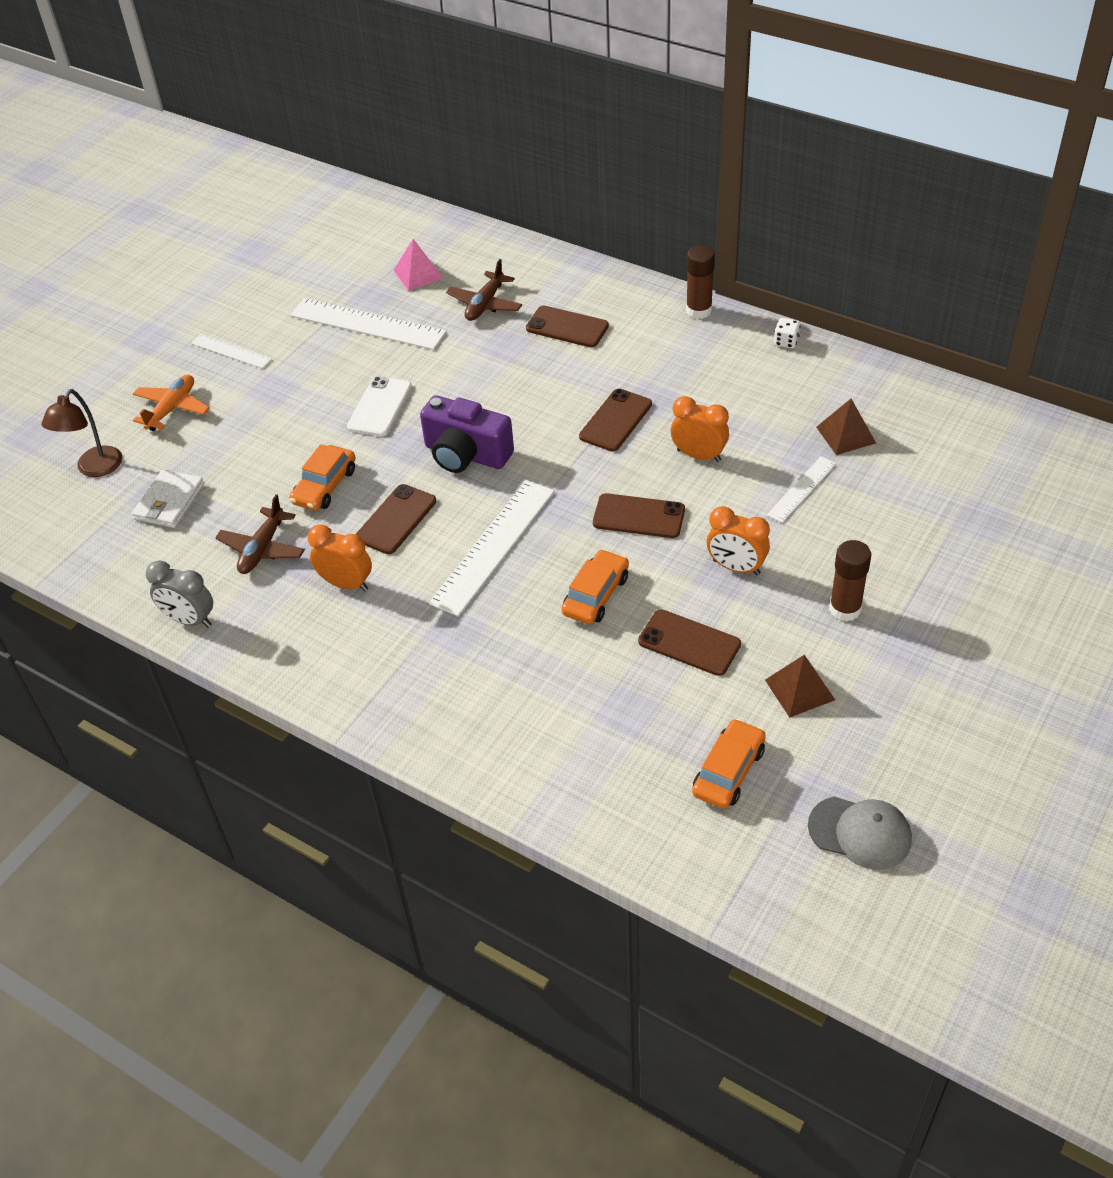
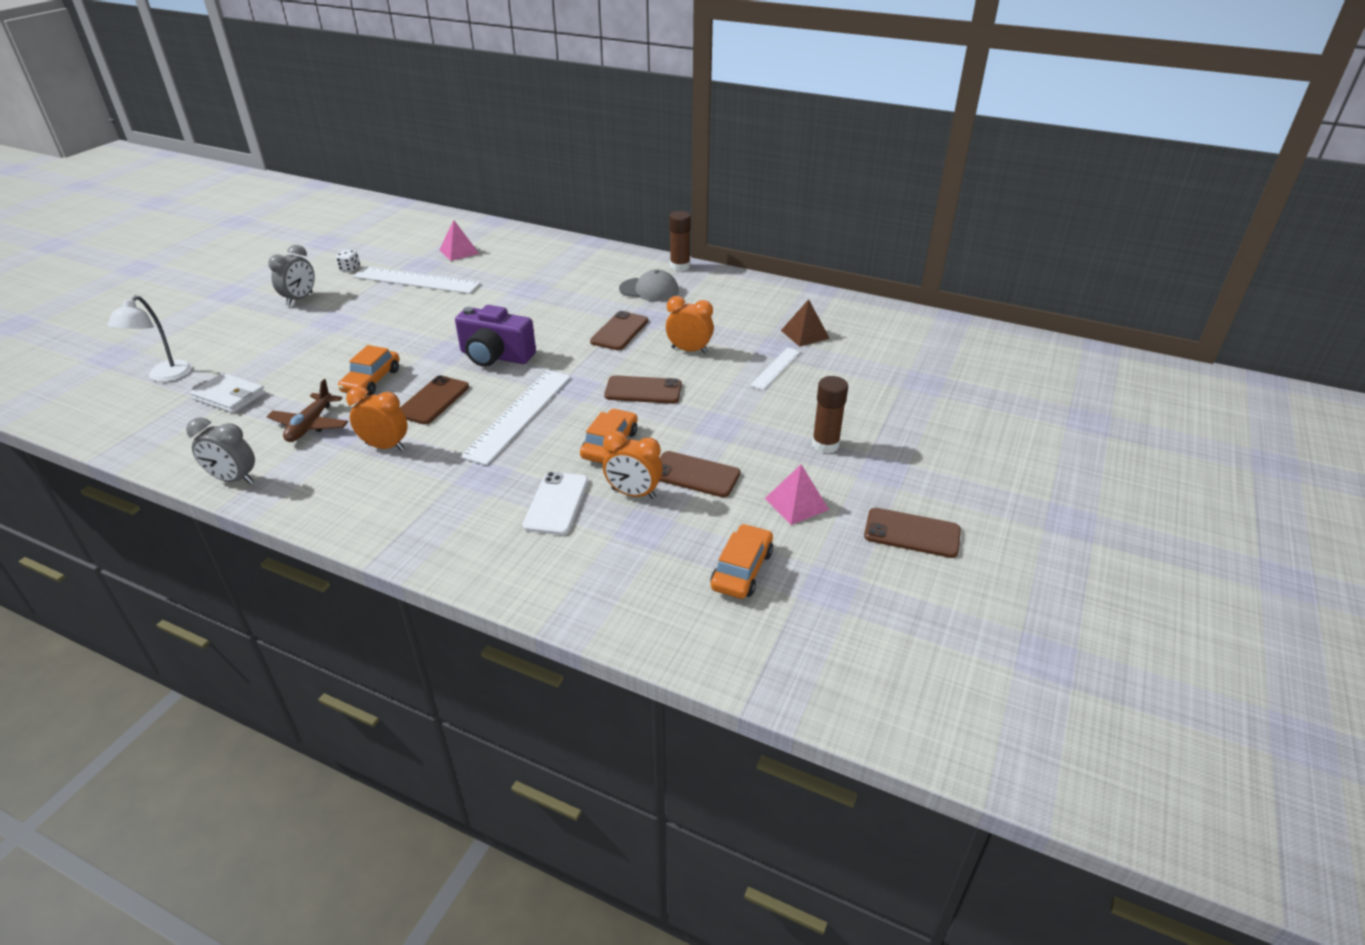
camera: 10 degrees left, 10 degrees down
brown lamp [42,389,122,477] -> white lamp [108,295,192,382]
white wallet [132,469,204,528] -> white wallet turned 75 degrees counterclockwise [190,373,265,413]
orange plane [133,375,210,431] -> none
white ruler [191,334,272,369] -> grey clock [268,245,315,306]
white phone [347,376,412,436] -> white phone moved to [523,472,588,535]
brown plane [446,259,522,321] -> none
brown phone [526,306,609,347] -> brown phone moved to [864,508,961,558]
orange clock [707,506,770,575] -> orange clock moved to [603,431,663,499]
brown pyramid [765,654,835,718] -> pink pyramid [765,464,829,525]
white dice [774,318,800,349] -> white dice moved to [336,250,360,272]
grey cap [808,797,912,870] -> grey cap moved to [619,269,679,301]

